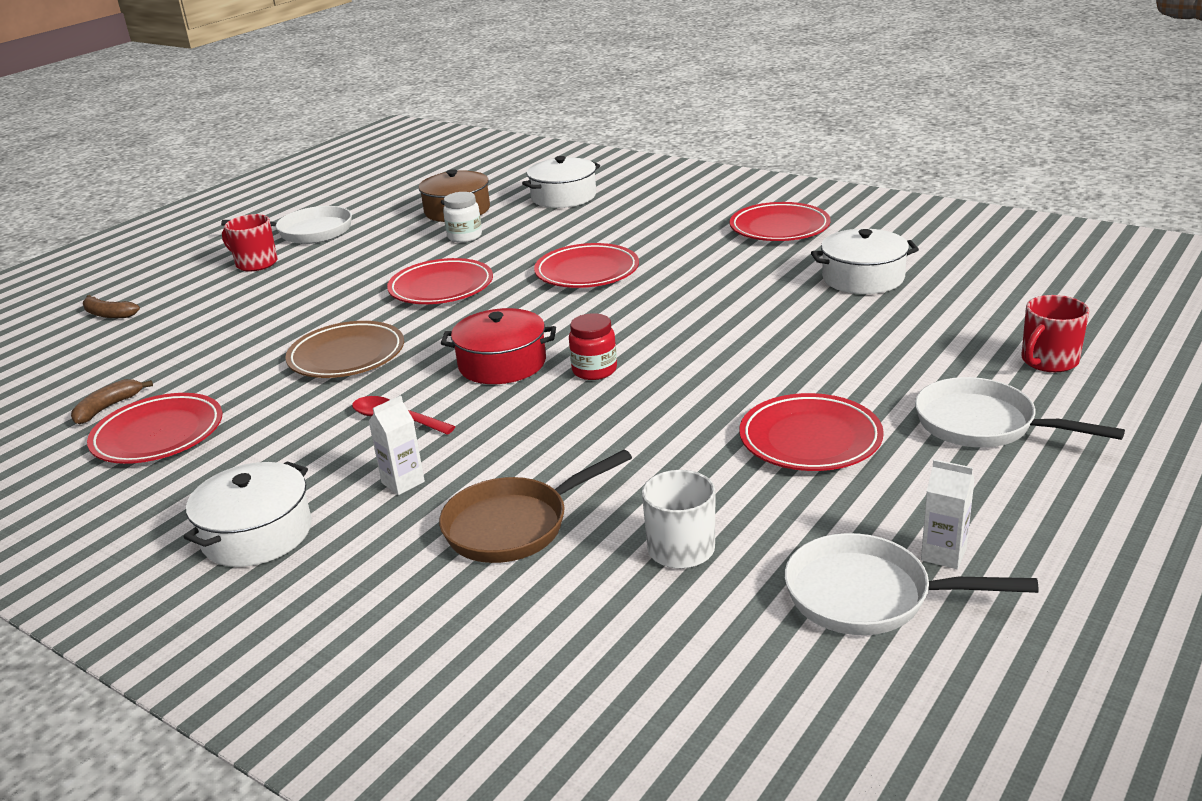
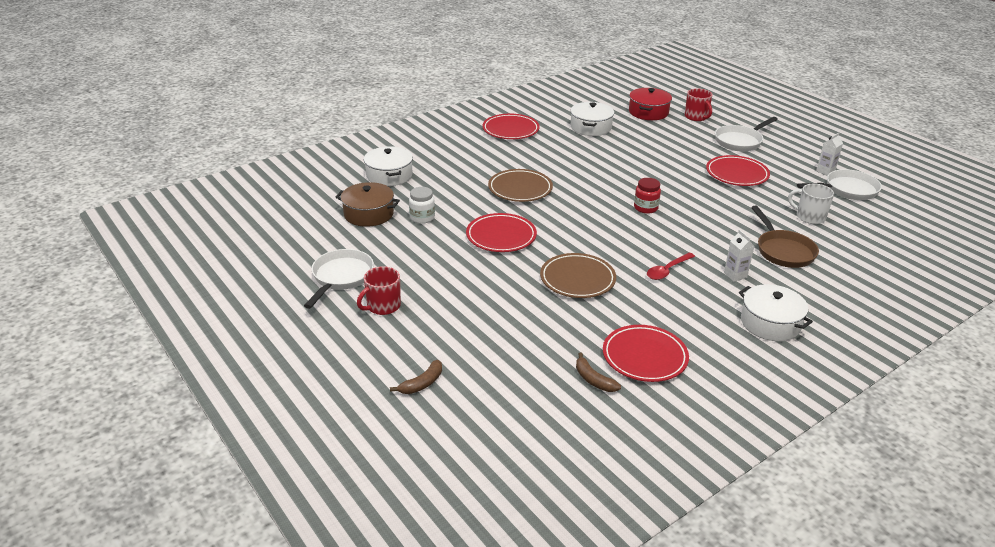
camera: 75 degrees left, 5 degrees up
red pot [441,308,556,384] -> red pot moved to [629,88,672,120]
red plate [534,243,639,288] -> brown plate [488,169,553,202]
white pan [785,533,1039,635] -> white pan turned 135 degrees counterclockwise [797,169,882,200]

